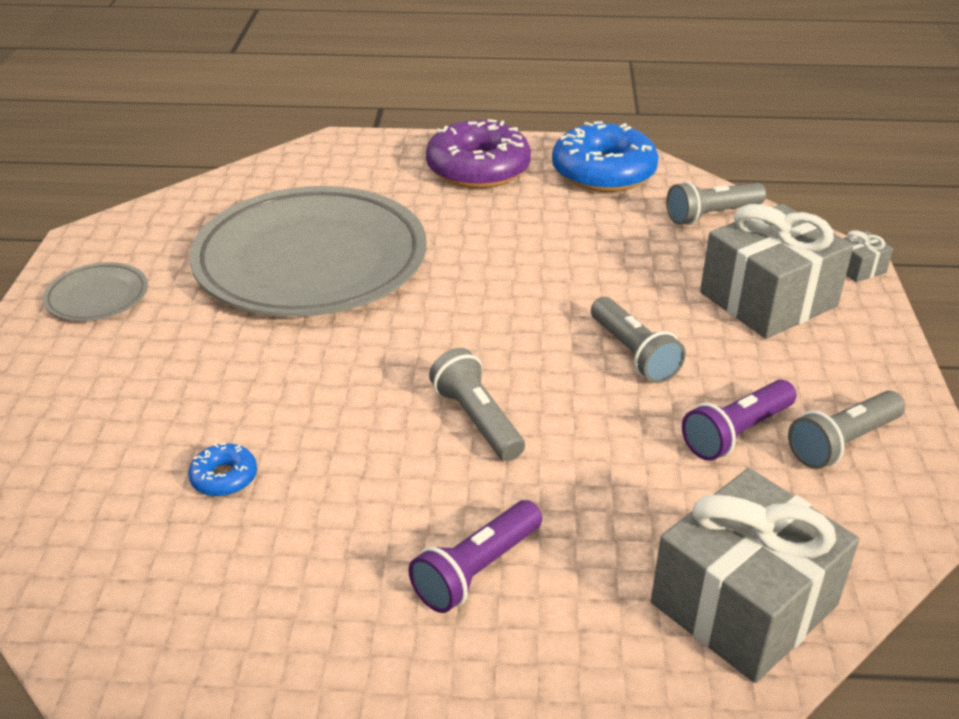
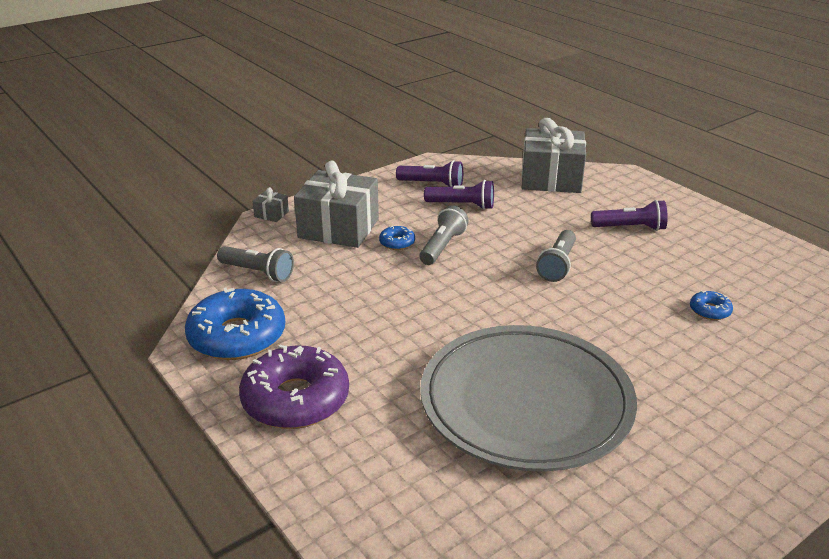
camera: 130 degrees left, 5 degrees down
grey plate [43,262,148,321] -> none
grey flashlight [788,391,905,469] -> purple flashlight [396,160,463,187]
none -> blue donut [379,226,415,250]

